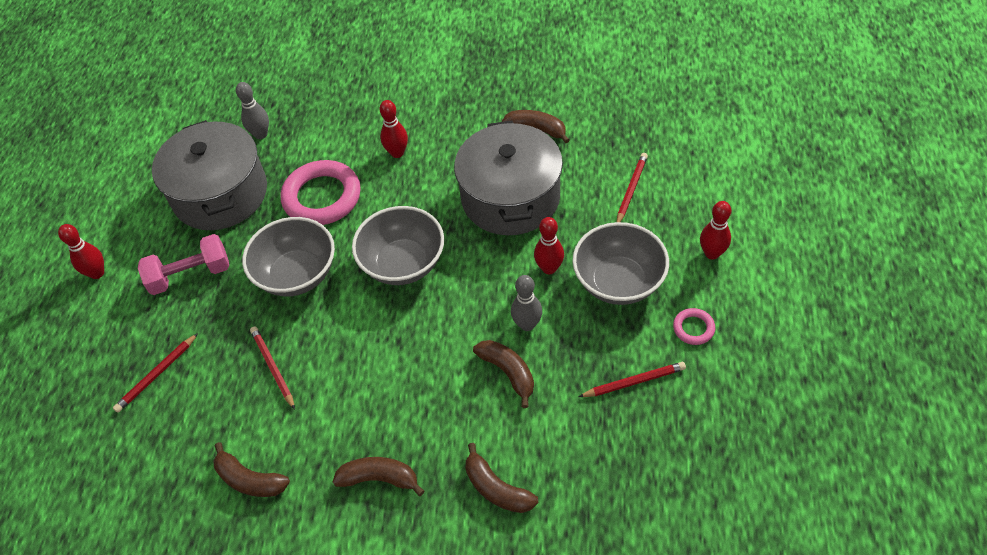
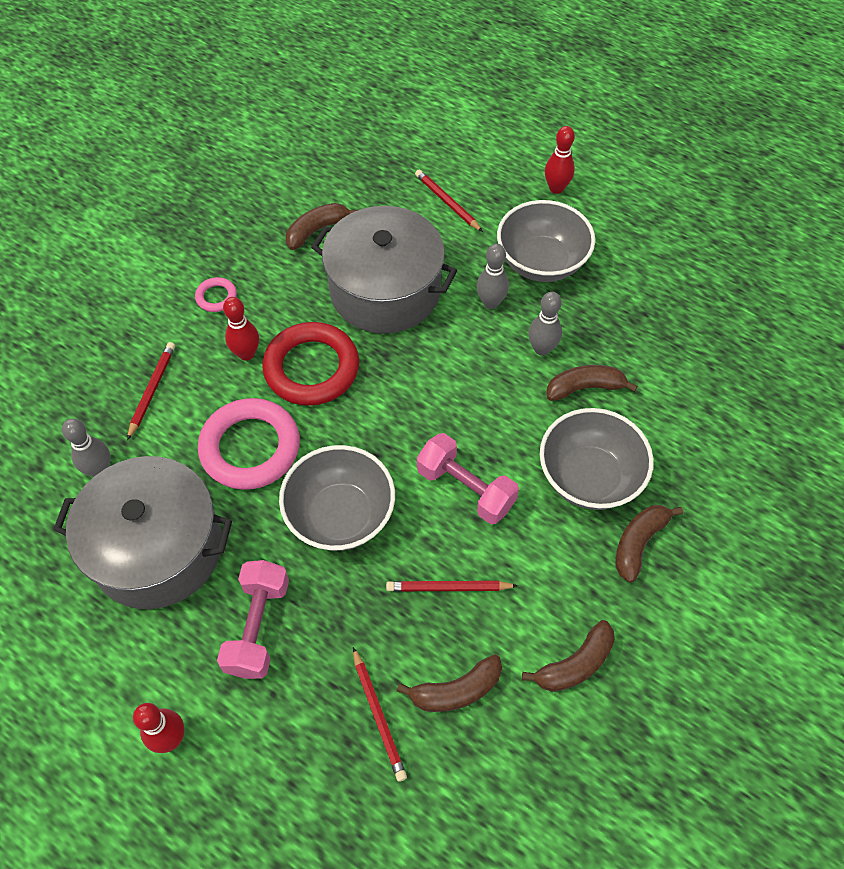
camera: 65 degrees left, 5 degrees up
grey bowl [352,206,444,285] -> grey bowl moved to [540,408,654,510]
brown banana [466,443,538,513] -> brown banana moved to [397,655,502,712]
red bowling pin [534,217,564,274] -> grey bowling pin [477,244,509,309]
red pencil [578,362,686,397] -> red pencil moved to [127,342,175,440]
pink ring [673,308,715,345] -> pink ring moved to [195,277,237,312]
none -> red ring [262,322,359,406]
none -> pink dumbbell [417,433,519,524]

